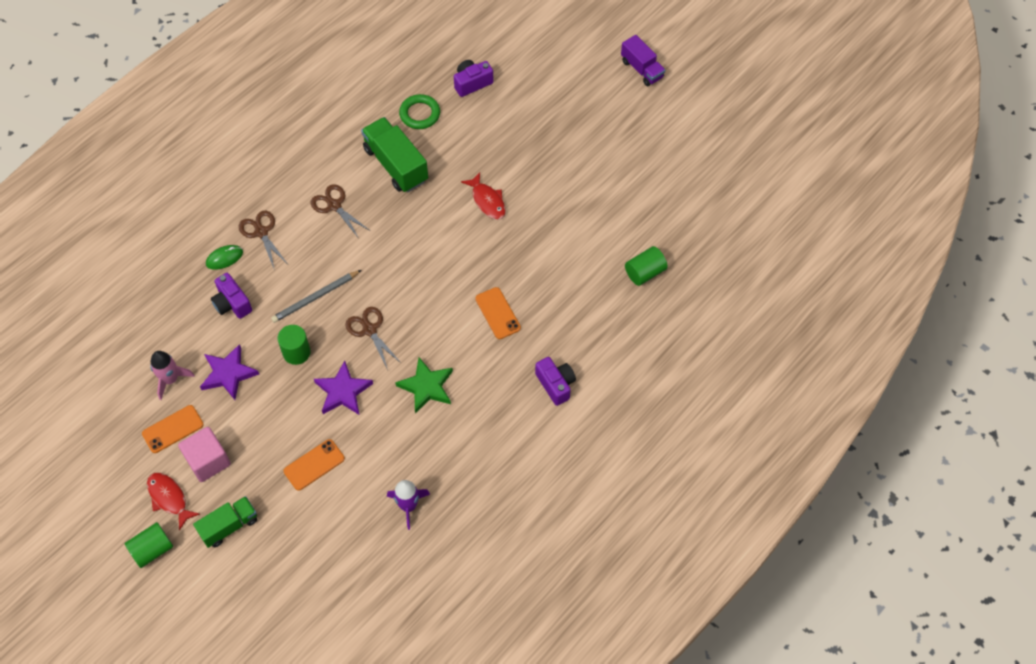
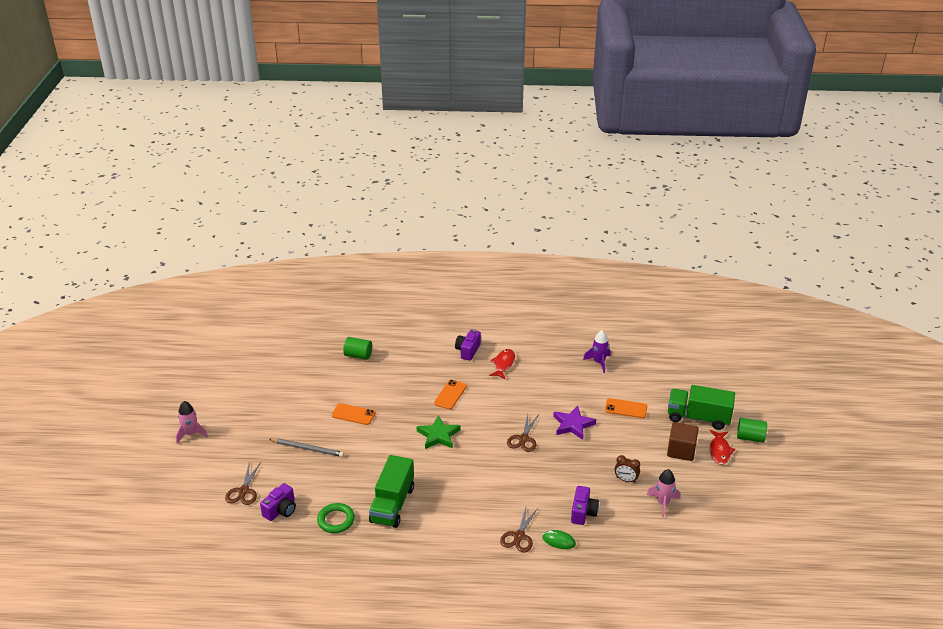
camera: 130 degrees left, 25 degrees down
orange phone [142,405,204,453] -> orange phone moved to [332,403,376,425]
pink cube [178,427,231,482] -> brown cube [667,422,699,461]
green truck [193,496,257,548] -> green truck [668,385,735,430], size x1.55
purple star [200,344,259,400] -> brown clock [615,455,640,483]
grey pencil [271,270,361,323] -> grey pencil moved to [269,439,344,457]
green cylinder [278,325,311,365] -> none
brown scissors [310,184,369,237] -> brown scissors moved to [225,462,261,505]
green star [395,357,453,414] -> green star moved to [417,416,460,449]
purple camera [454,60,494,97] -> purple camera turned 75 degrees counterclockwise [260,483,296,521]
red fish [461,172,506,220] -> red fish moved to [489,349,515,379]
purple truck [621,35,665,86] -> pink rocket [176,401,208,444]

